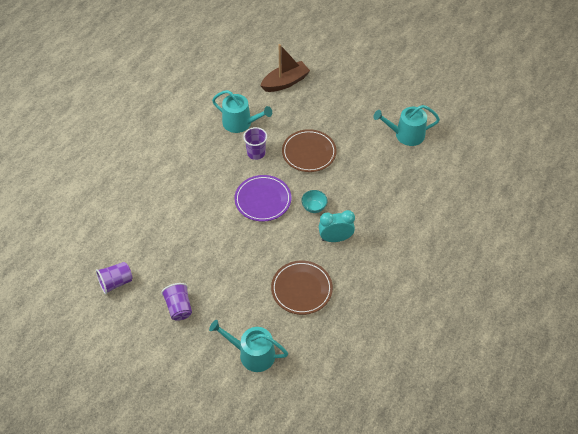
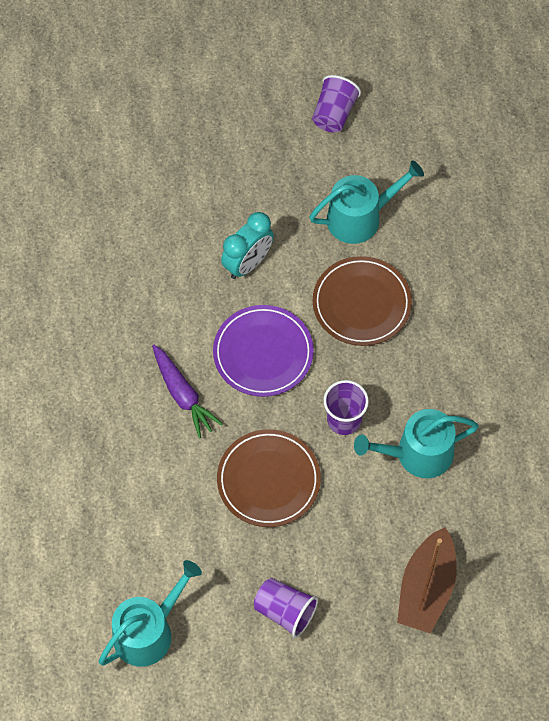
camera: 140 degrees right, 10 degrees up
purple cup [161,283,192,321] -> purple cup moved to [254,578,318,638]
turquoise watering can [209,320,288,372] -> turquoise watering can moved to [309,160,424,244]
brown plate [271,261,333,315] -> brown plate moved to [313,256,412,346]
turquoise bowl [301,190,328,213] -> purple carrot [152,344,223,439]
turquoise clock [319,210,355,242] -> turquoise clock moved to [221,212,274,279]

